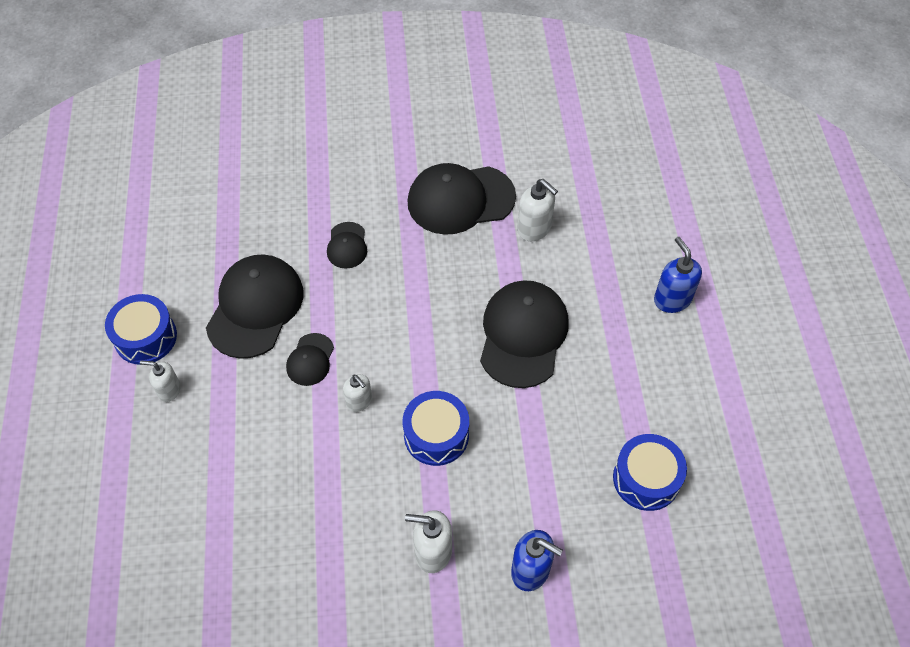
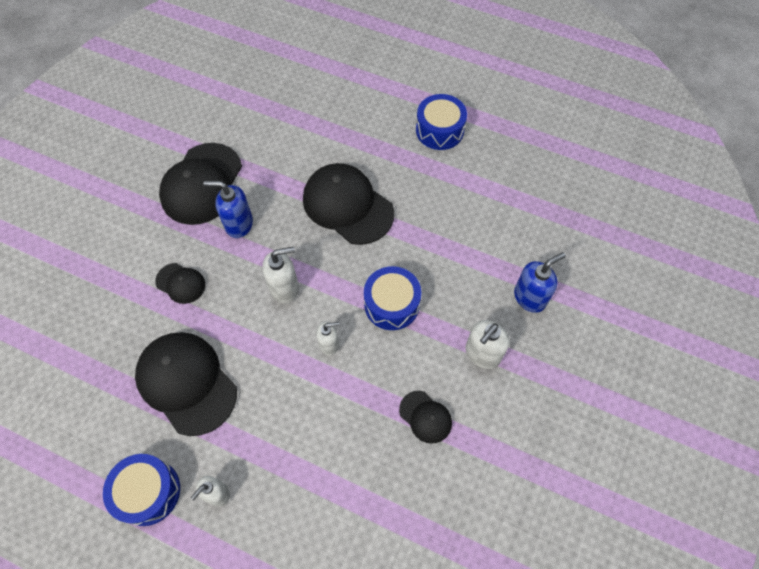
camera: 60 degrees left, 5 degrees up
black cap [286,333,334,386] -> black cap moved to [399,391,452,444]
white soap dispenser [517,179,558,241] -> white soap dispenser moved to [262,247,299,303]
blue drum [613,434,687,511] -> blue drum moved to [416,94,467,150]
blue soap dispenser [654,237,702,313] -> blue soap dispenser moved to [203,181,253,238]

